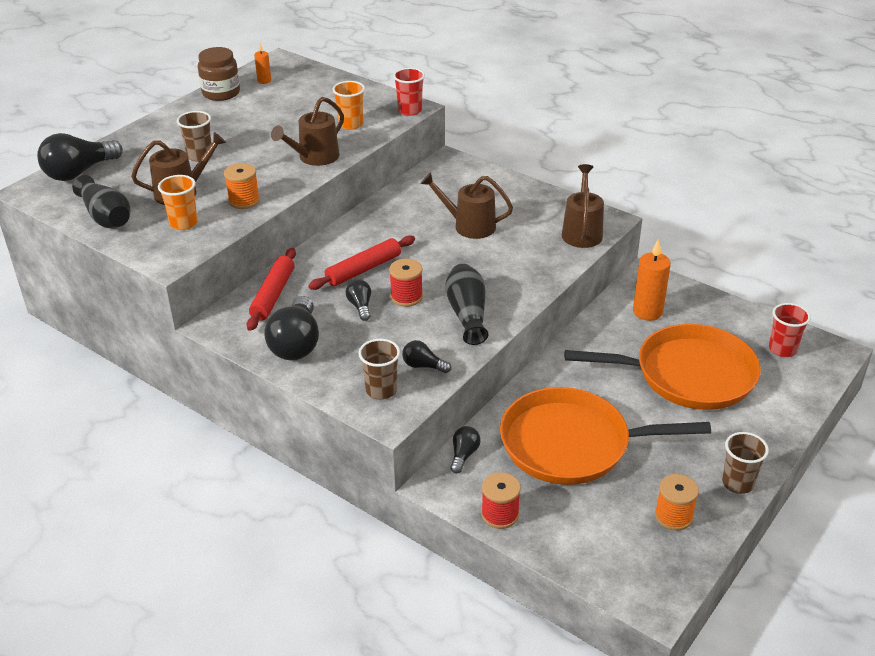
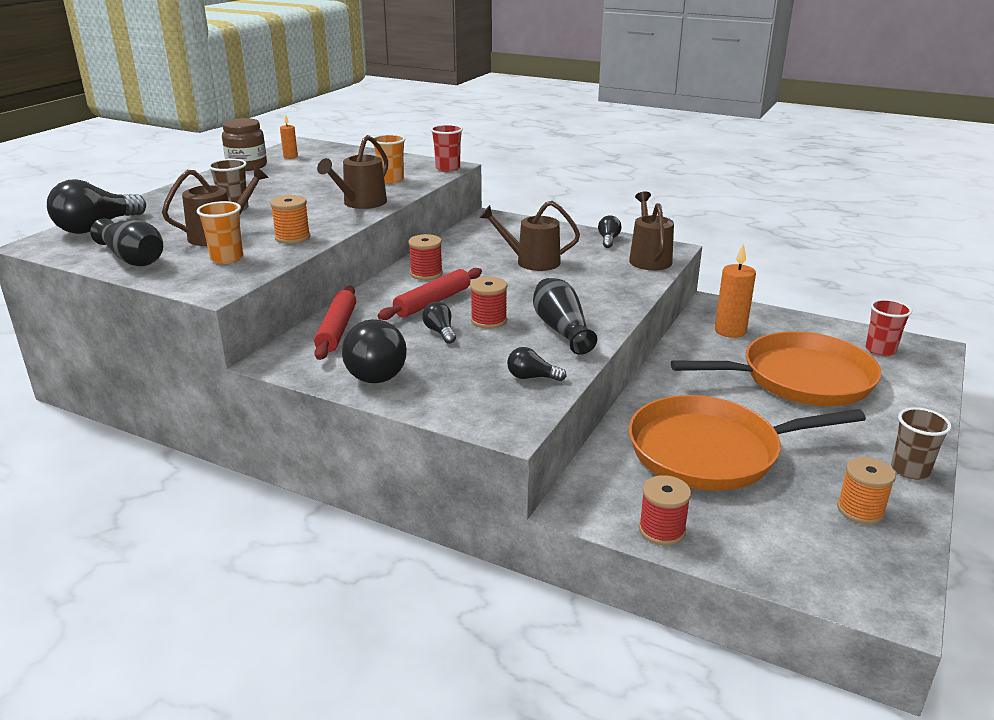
camera: 10 degrees left, 10 degrees down
brown cup [358,339,400,400] -> none
black light bulb [450,426,481,474] -> black light bulb moved to [598,215,621,248]
none -> red spool [408,234,443,280]

